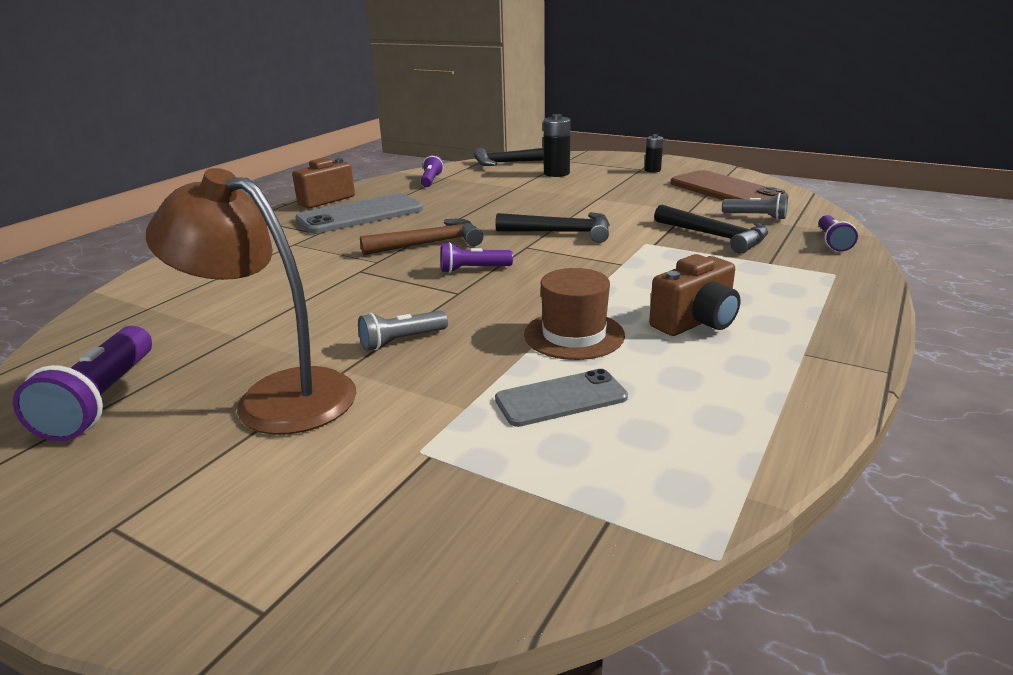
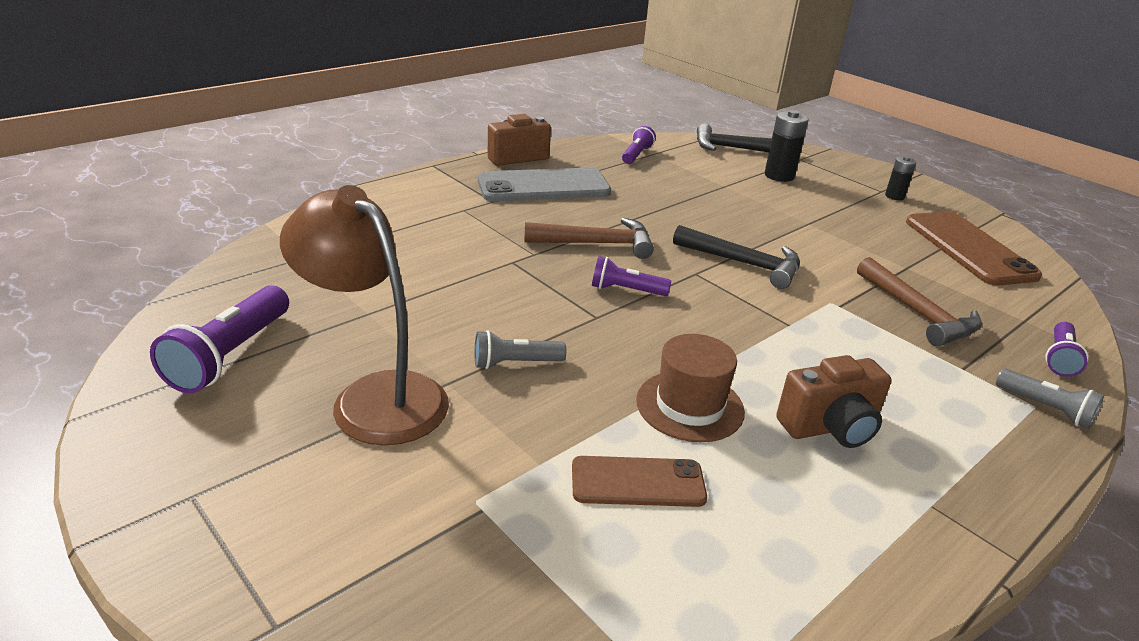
camera: 15 degrees right, 5 degrees up
grey phone [495,369,628,427] -> brown phone [572,456,707,507]
black hammer [654,205,768,254] -> brown hammer [857,257,982,347]
grey flashlight [722,193,788,220] -> grey flashlight moved to [996,369,1104,429]

